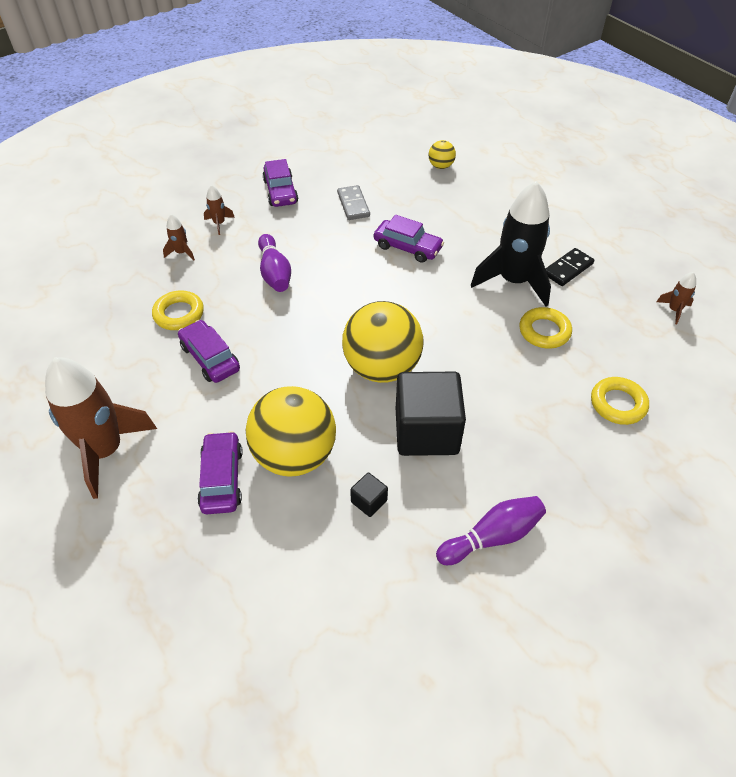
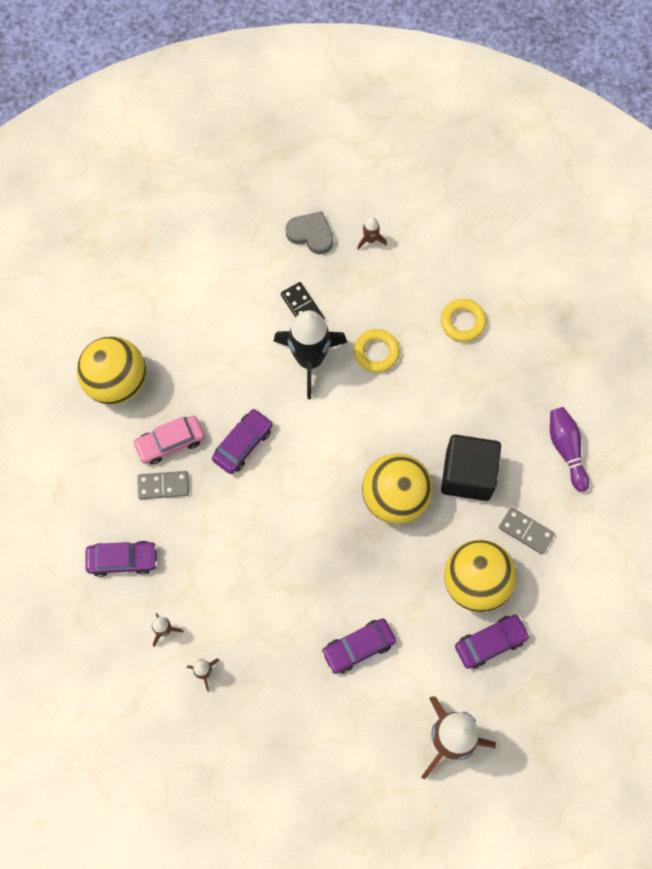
camera: 80 degrees left, 20 degrees up
yellow ring [152,291,204,330] -> none
purple car [197,431,243,514] -> purple car turned 150 degrees clockwise [455,615,530,669]
purple bowling pin [258,234,291,292] -> none
black cube [350,472,388,517] -> grey domino [499,507,555,554]
yellow ball [429,140,456,169] -> yellow ball [77,336,146,405], size x2.23
none -> pink car [132,415,205,465]
none -> grey heart [285,211,333,254]

